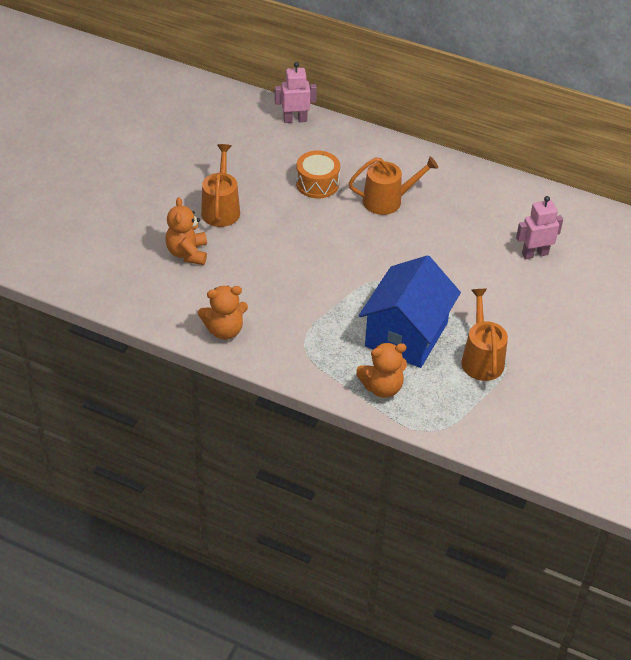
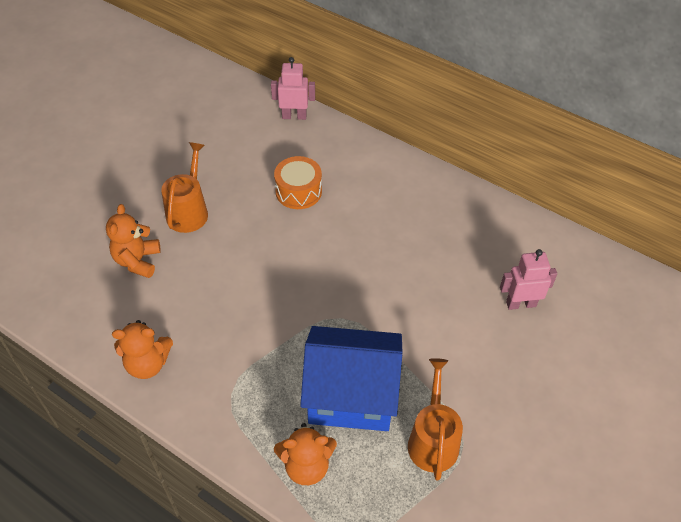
camera: 10 degrees right, 5 degrees up
orange watering can [349,156,438,215] -> none
blue house [359,255,461,368] -> blue house turned 60 degrees clockwise [300,326,403,431]

